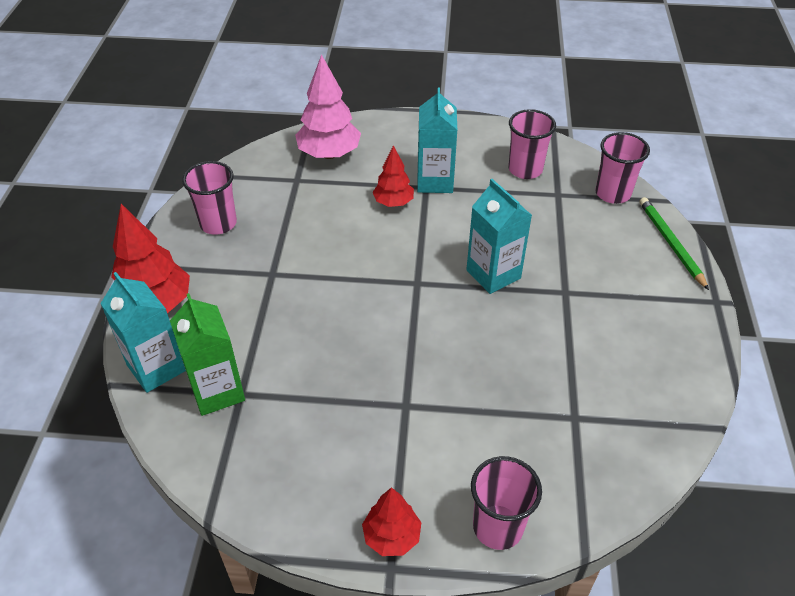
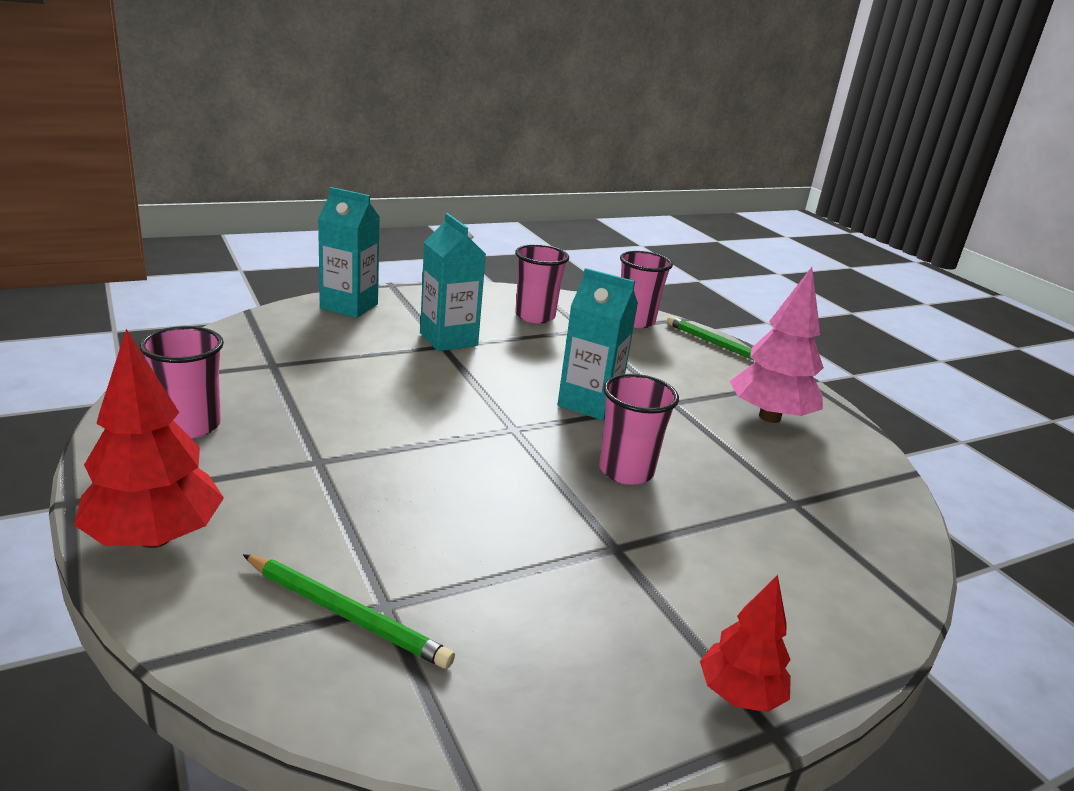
camera: 35 degrees left, 20 degrees down
turquoise carton [100,272,186,393] -> turquoise carton moved to [318,187,380,318]
green carton [170,293,245,416] -> green pencil [243,554,455,669]
pink tree [295,54,361,159] -> pink tree moved to [729,267,824,423]
red tree [373,145,414,207] -> none
pink cup [471,456,542,550] -> pink cup moved to [599,374,679,485]

